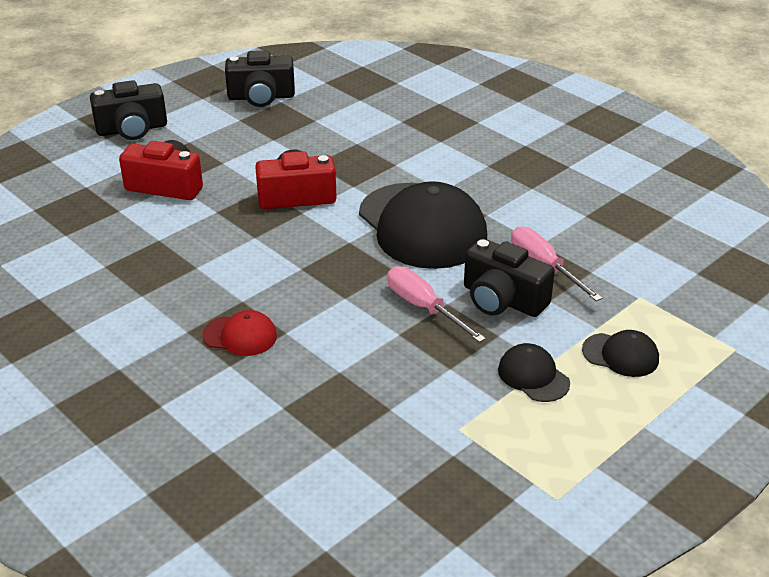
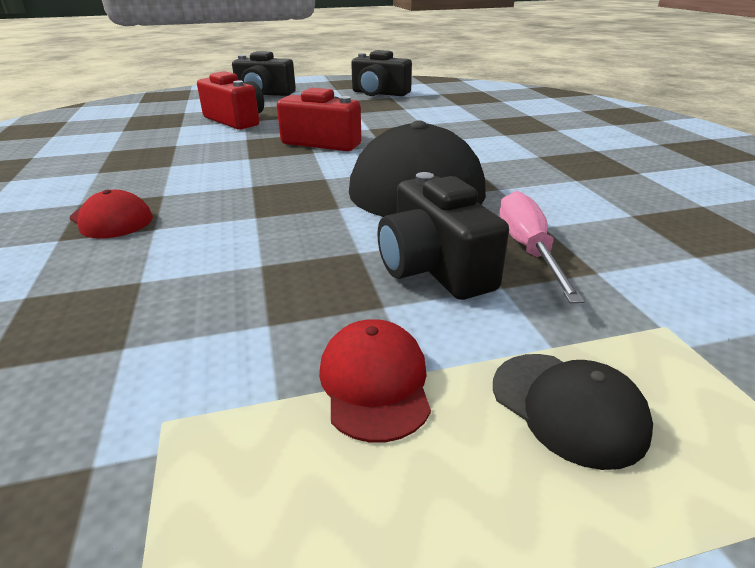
camera: 30 degrees right, 5 degrees down
pink screwdriver [387,266,486,343] -> none
black cap [498,343,570,402] -> red cap [319,319,431,443]

